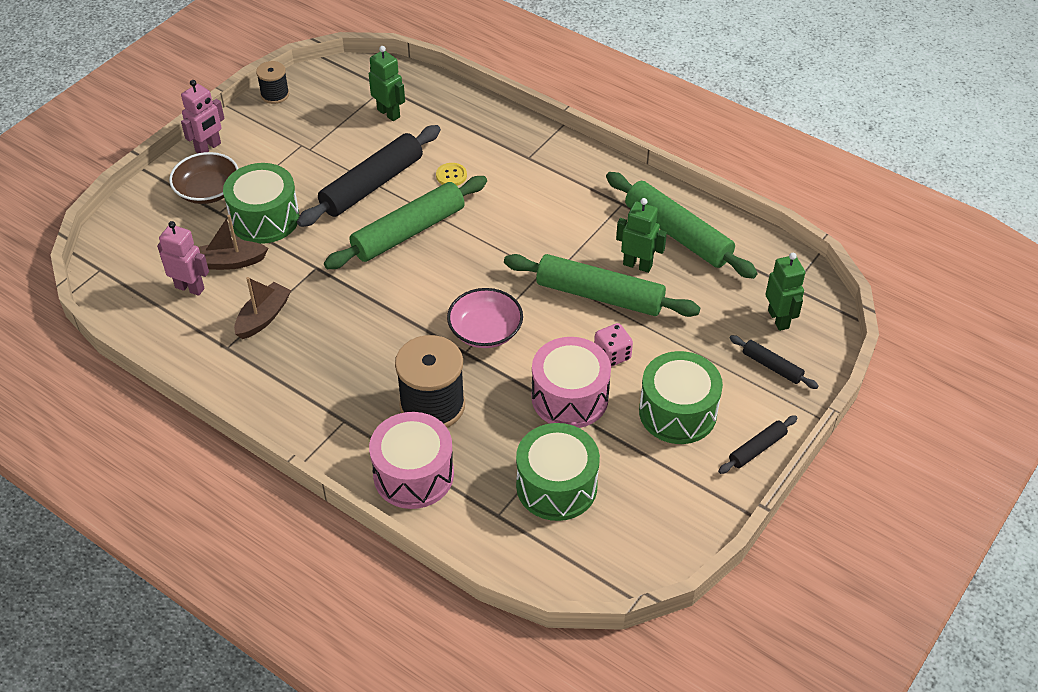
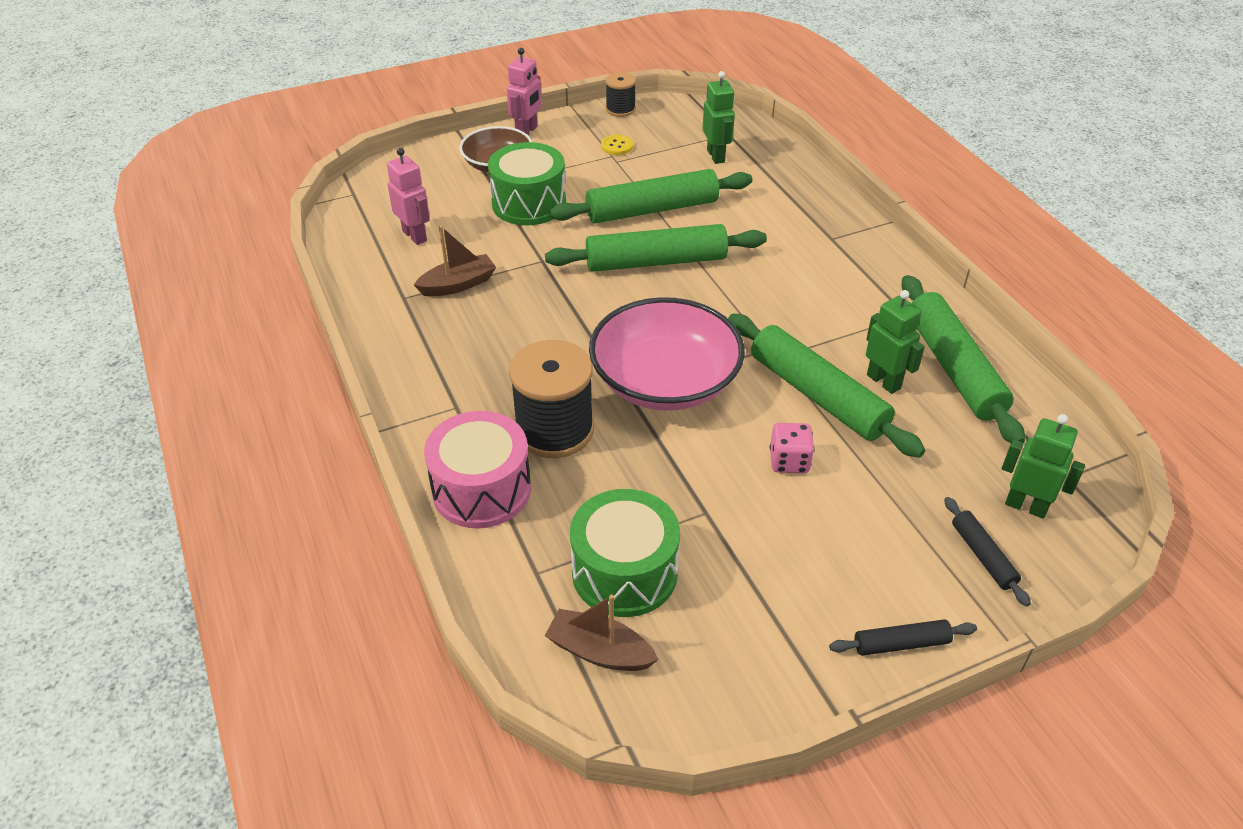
camera: 30 degrees right, 5 degrees down
pink robot [181,80,225,153] -> pink robot turned 45 degrees counterclockwise [507,48,542,135]
brown boat [199,215,268,270] -> brown boat moved to [545,595,659,671]
black rolling pin [297,125,441,227] -> green rolling pin [549,169,752,223]
yellow button [436,163,467,186] -> yellow button moved to [601,135,633,155]
pink bowl [447,288,523,348] -> pink bowl [589,297,745,411], size x1.67
pink drum [532,337,611,428] -> none
green drum [639,351,723,444] -> none
green robot [766,253,805,331] -> green robot turned 75 degrees counterclockwise [1002,414,1085,518]

